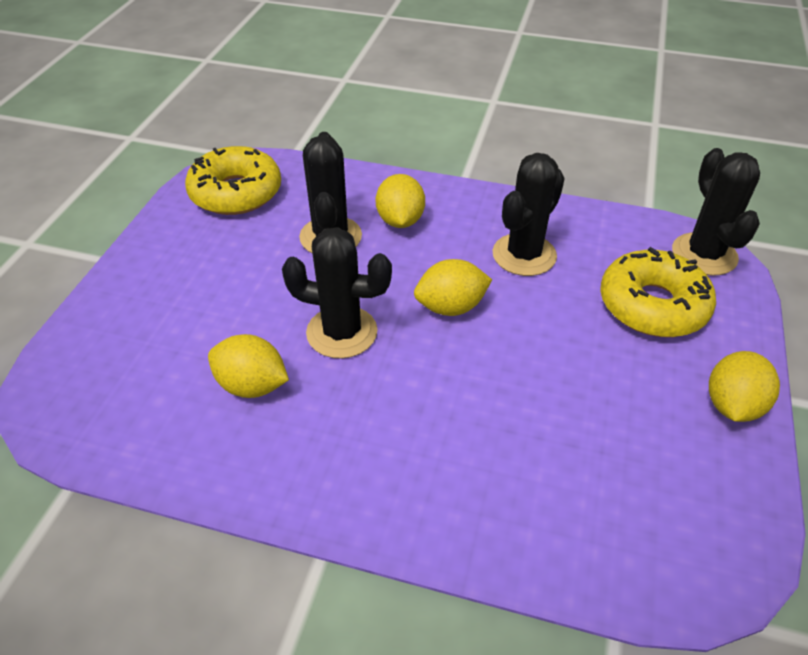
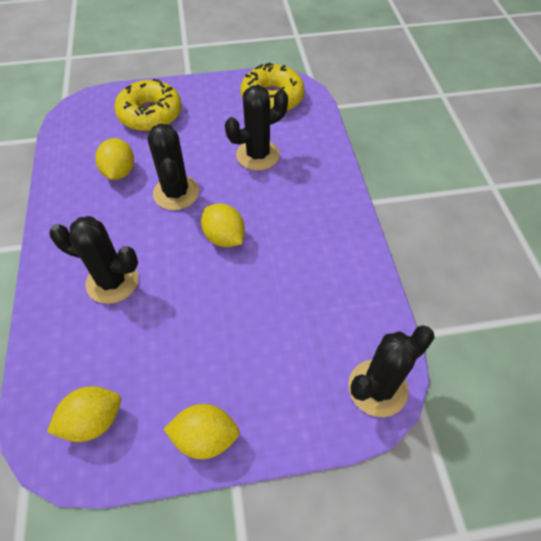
camera: 65 degrees right, 10 degrees up
yellow lemon [376,174,425,228] -> yellow lemon moved to [47,386,121,442]
black cactus [492,153,565,276] -> black cactus moved to [49,216,138,304]
yellow donut [600,247,716,337] -> yellow donut moved to [114,79,182,131]

